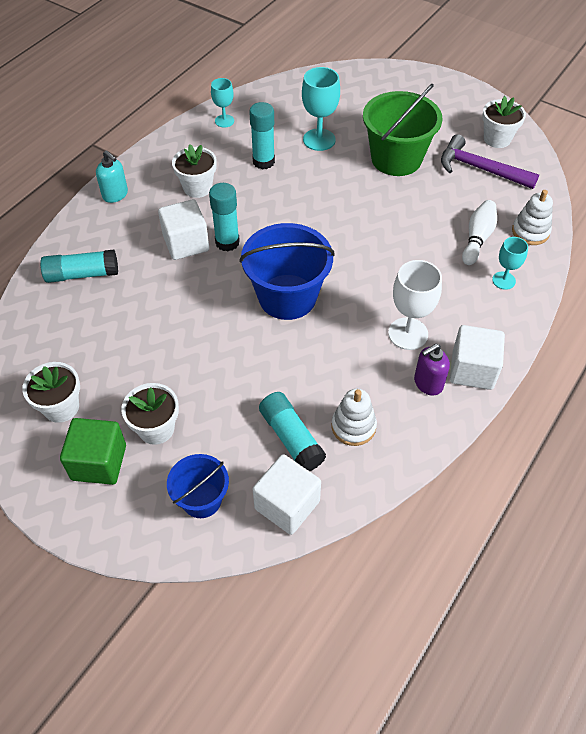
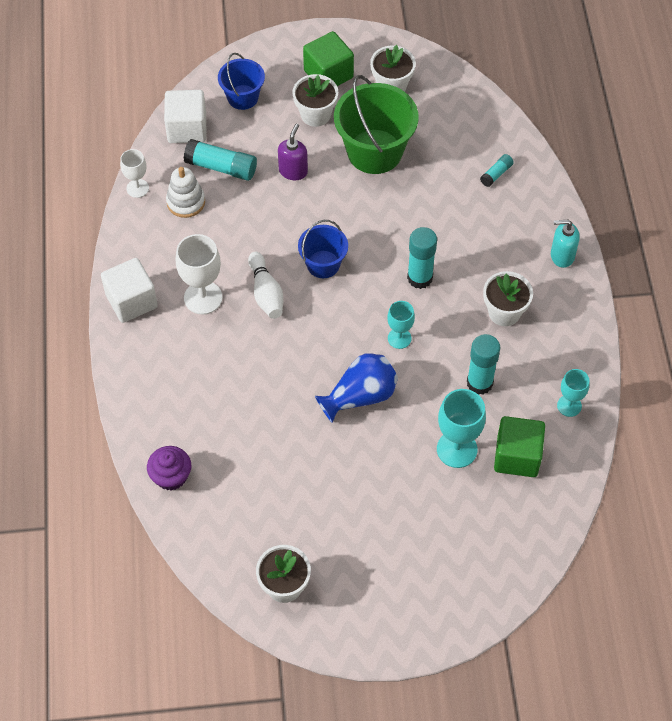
camera: 140 degrees right, 5 degrees up
turquoise glue stick [40,250,118,283] -> turquoise glue stick [480,154,514,187], size x0.54
white cube [158,199,209,260] -> none
blue bucket [239,223,335,320] -> blue bucket [298,220,348,278], size x0.58
green bucket [363,84,442,176] -> green bucket moved to [334,75,419,174]
purple soap dispenser [414,344,450,396] -> purple soap dispenser moved to [278,124,308,180]
purple hammer [441,134,539,189] -> none
white bowling pin [462,200,497,265] -> white bowling pin moved to [248,252,284,319]
turquoise goblet [492,237,528,290] -> turquoise goblet moved to [387,301,415,349]
white stacking toy [512,190,553,245] -> purple cupcake [147,446,191,491]
none -> white goblet [120,149,149,198]
none -> blue vase [315,353,398,423]
none -> green cube [494,416,545,477]

